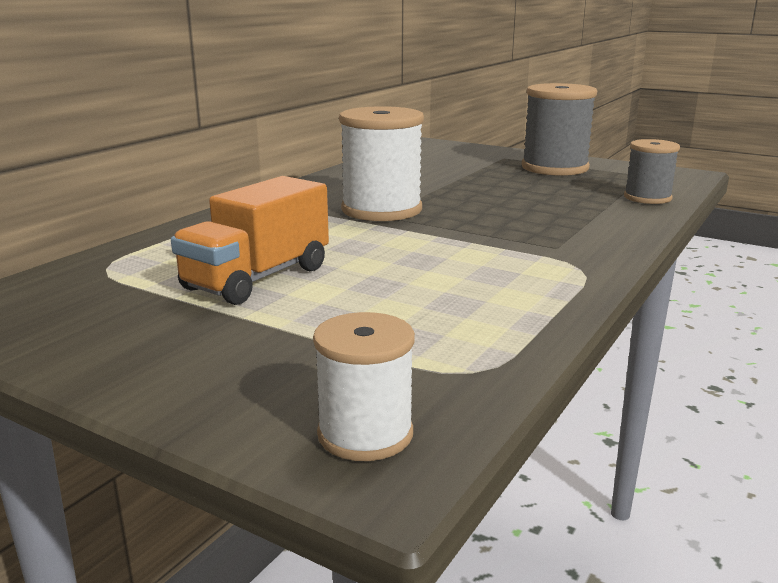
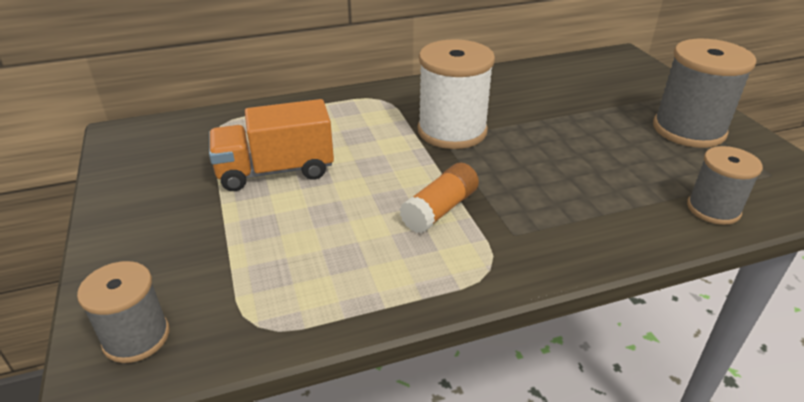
camera: 40 degrees right, 15 degrees up
white spool [313,312,415,461] -> grey spool [77,261,169,363]
none -> orange glue stick [400,163,479,233]

